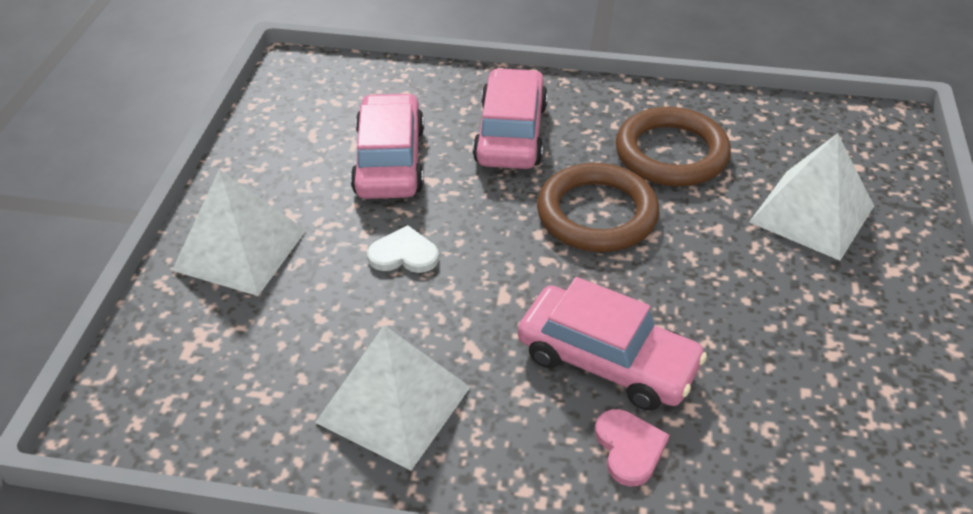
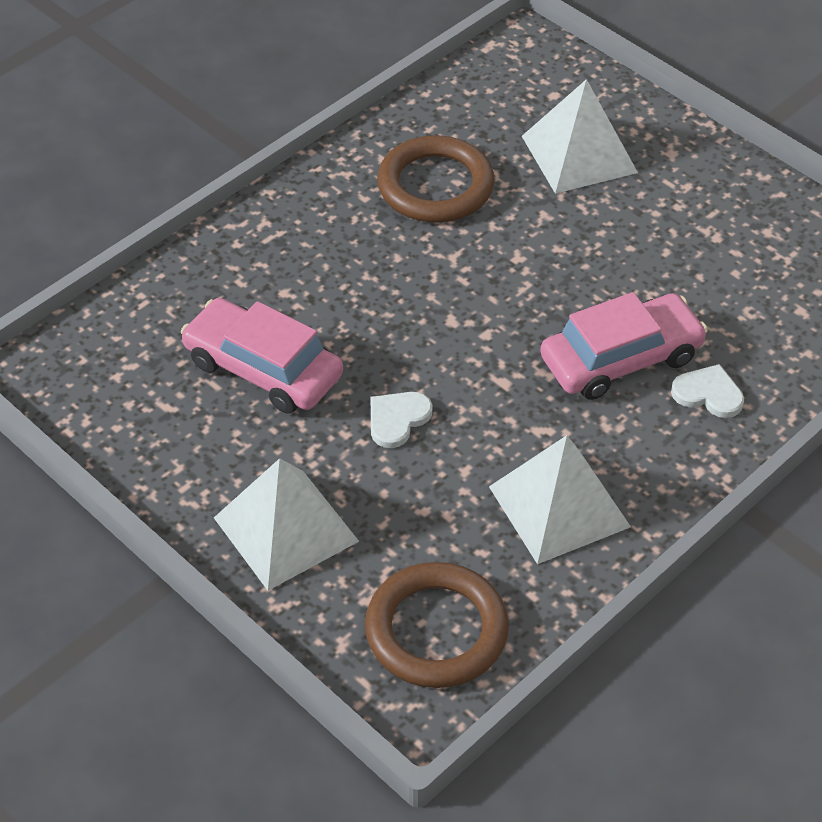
camera: 55 degrees left, 5 degrees up
pink car [473,68,548,169] -> none
brown ring [537,163,659,252] -> brown ring moved to [365,562,509,688]
pink heart [595,409,670,487] -> white heart [671,364,744,418]

